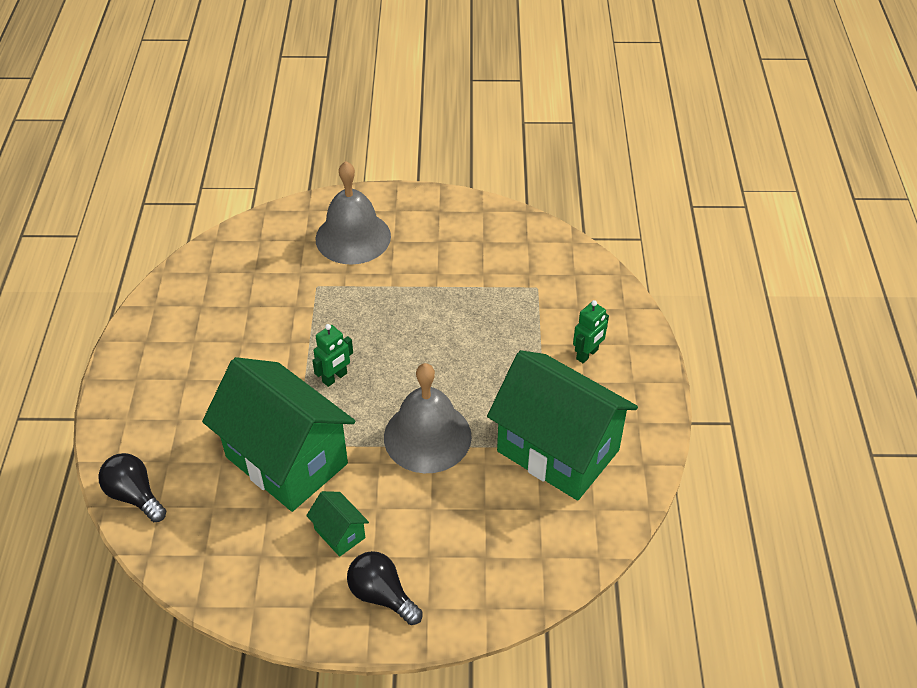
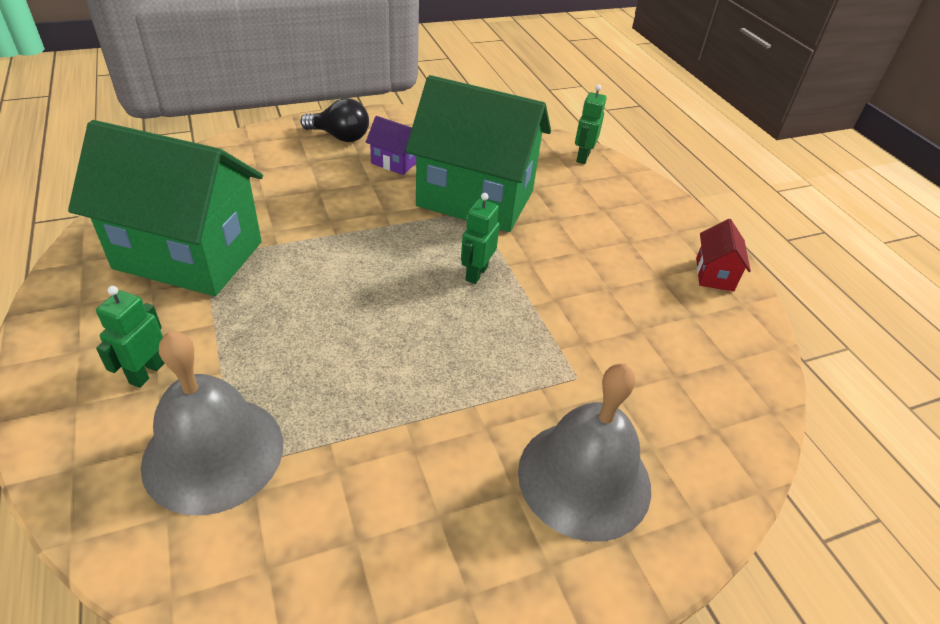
camera: 155 degrees right, 5 degrees down
black light bulb [98,453,166,522] -> green robot [575,84,607,164]
green house [306,491,369,557] -> purple house [366,116,416,175]
grey bell [384,363,472,473] -> grey bell moved to [141,331,283,516]
none -> red house [696,219,751,291]

